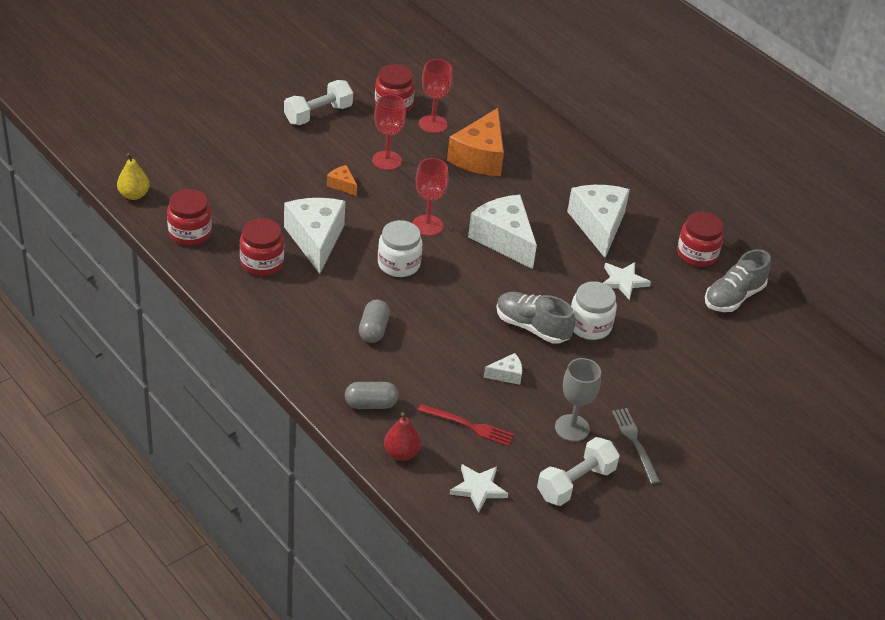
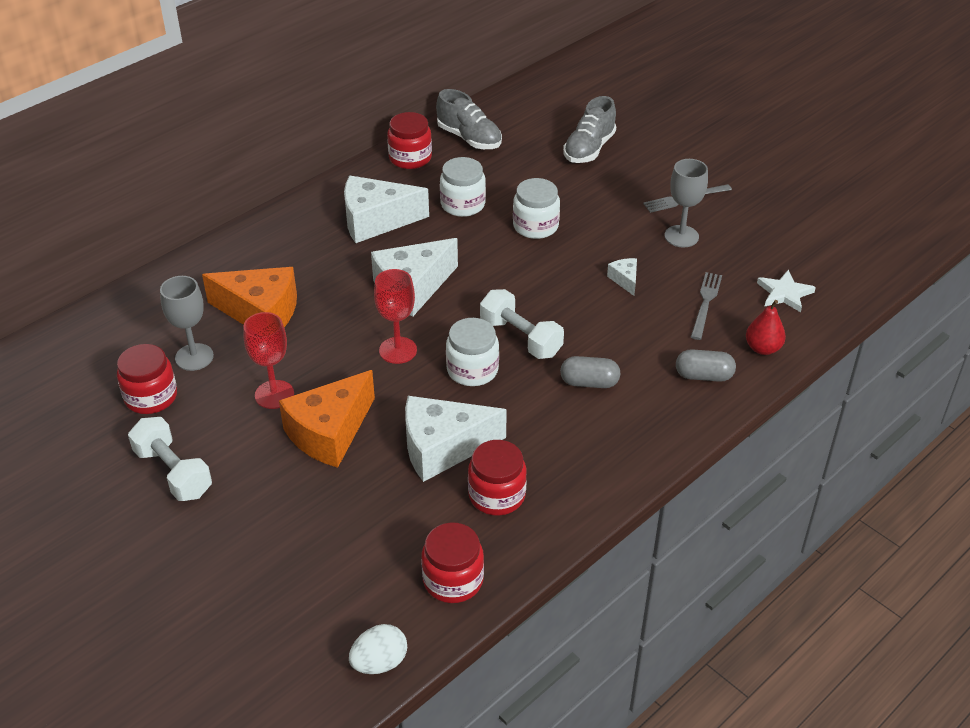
camera: 90 degrees left, 0 degrees up
yellow pear [117,153,150,200] -> white egg [349,624,407,674]
orange cheese [327,165,357,196] -> orange cheese [279,370,375,468], size x2.24
grey capsule [345,382,399,409] -> grey capsule turned 75 degrees counterclockwise [676,349,736,382]
red fork [418,404,514,446] -> grey fork [691,272,722,340]
red goblet [419,59,453,133] -> grey goblet [160,276,214,371]
grey shoe [496,292,575,344] -> grey shoe moved to [563,96,616,163]
white dumbbell [537,437,620,506] -> white dumbbell moved to [480,289,564,359]
white star [603,262,651,300] -> white jar [440,157,486,217]

